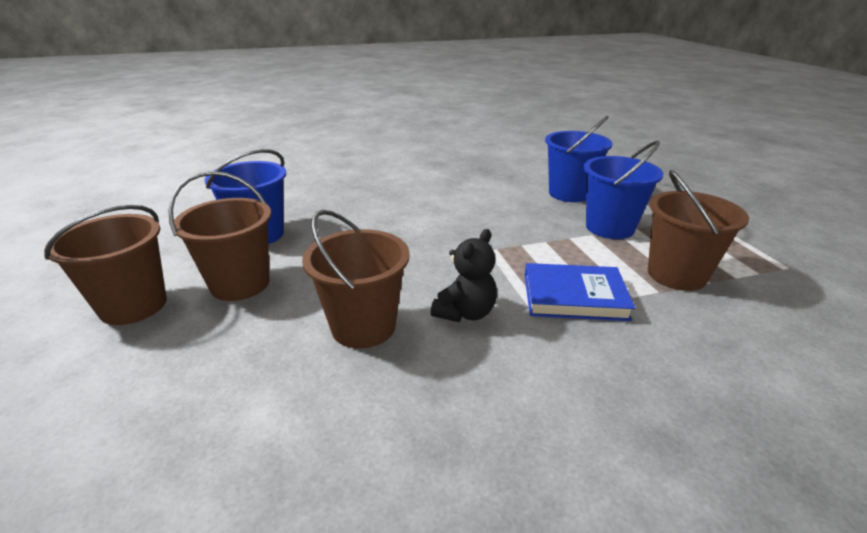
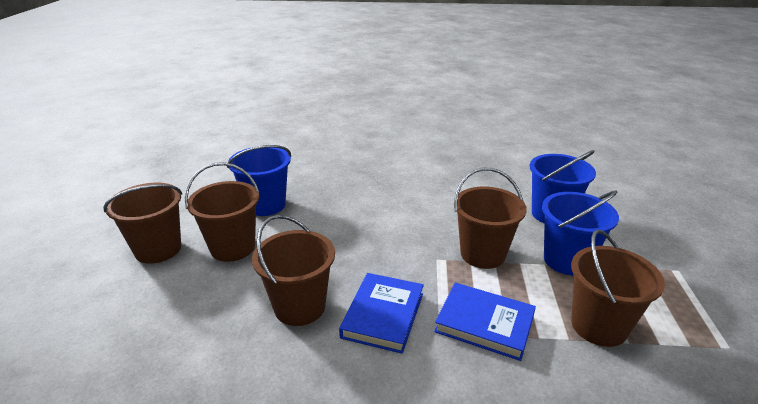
camera: 20 degrees right, 0 degrees up
black teddy bear [431,229,497,322] -> blue book [339,273,424,354]
none -> brown bucket [454,168,527,269]

